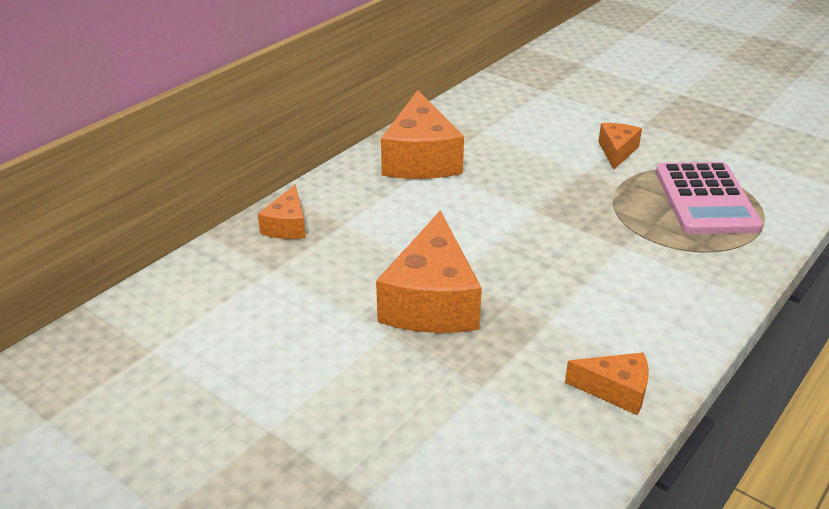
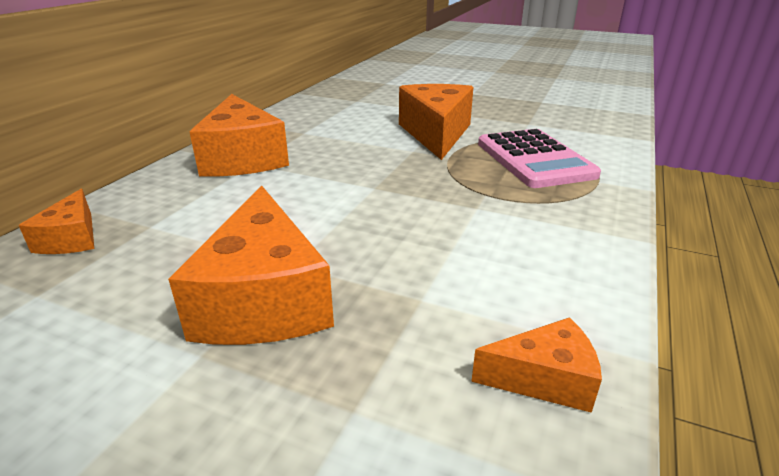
camera: 15 degrees left, 5 degrees down
orange cheese [598,123,642,169] -> orange cheese [399,84,473,160], size x1.92

